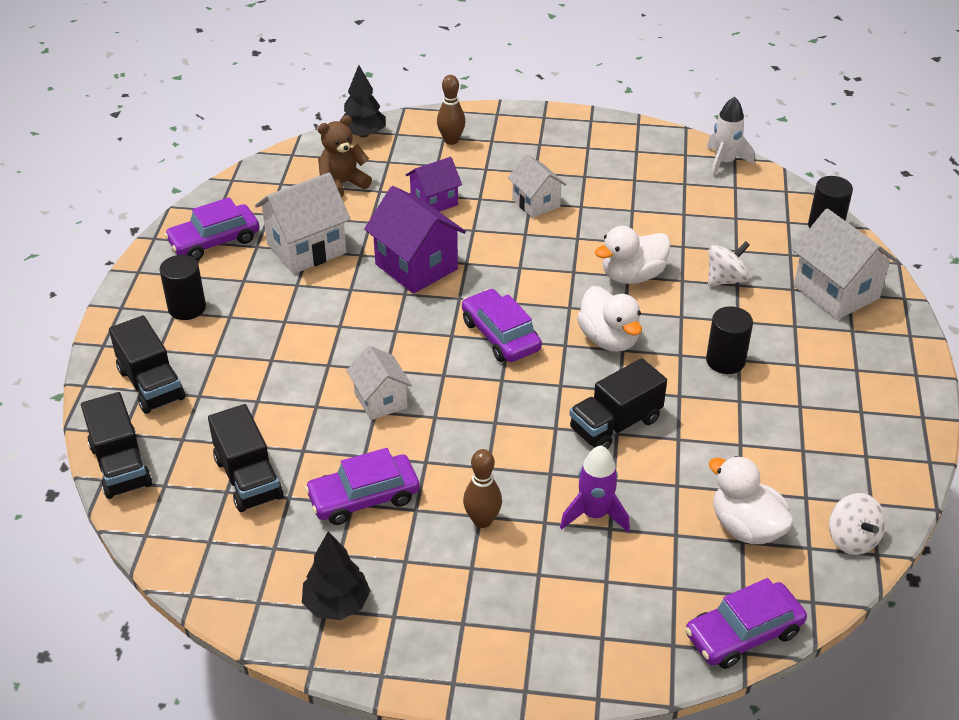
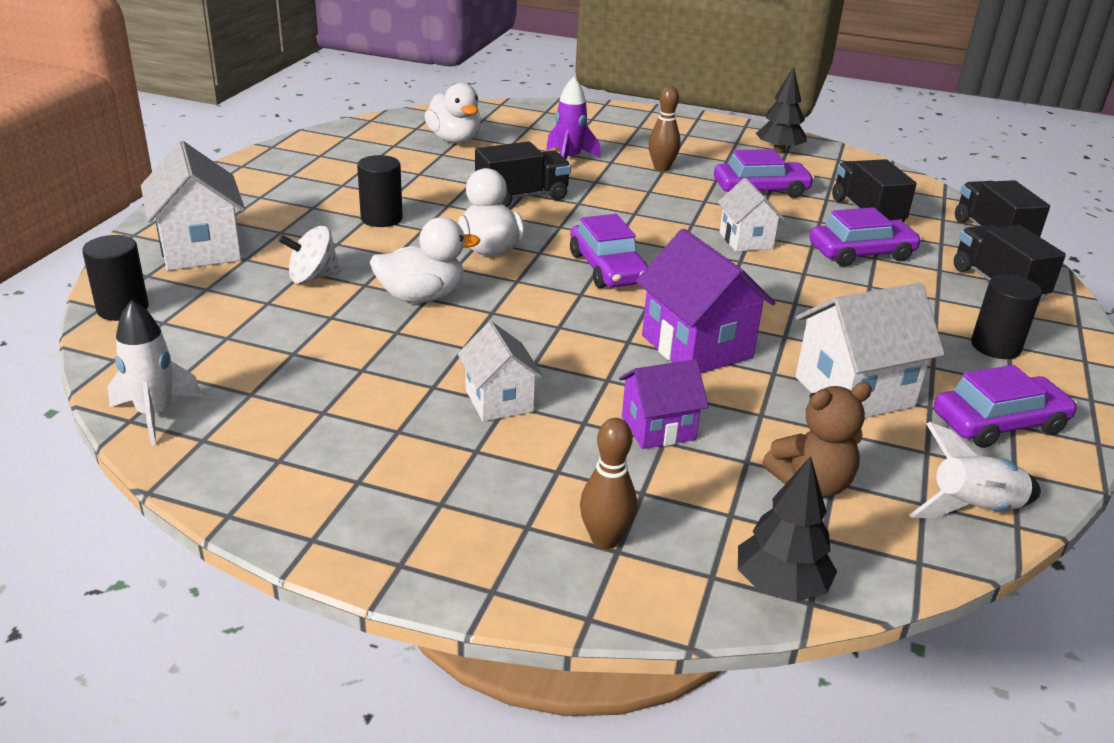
camera: 170 degrees left, 10 degrees down
purple car [685,578,807,669] -> purple car moved to [809,207,922,267]
white spinning top [829,493,886,555] -> none
none -> white rocket [910,422,1041,518]

